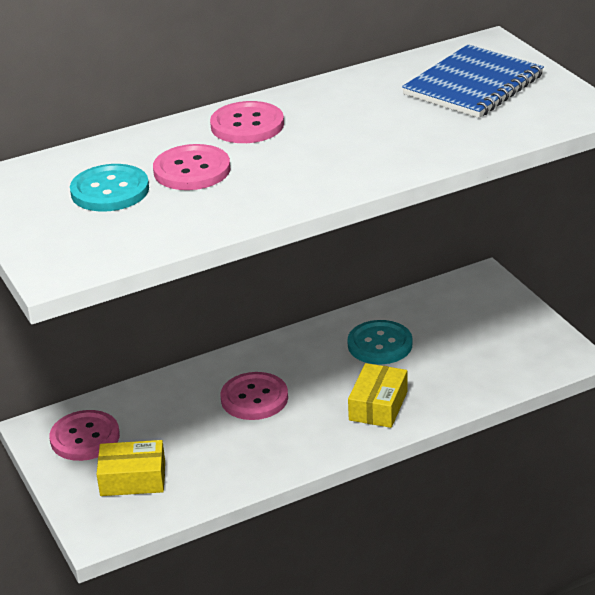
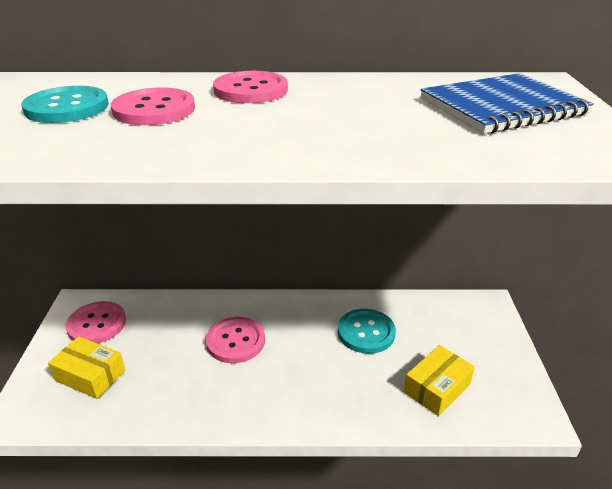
camera: 25 degrees right, 0 degrees up
yellow box [348,363,408,428] -> yellow box moved to [404,345,475,416]

